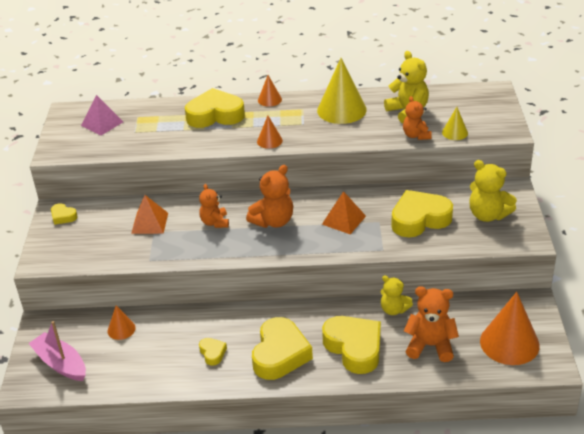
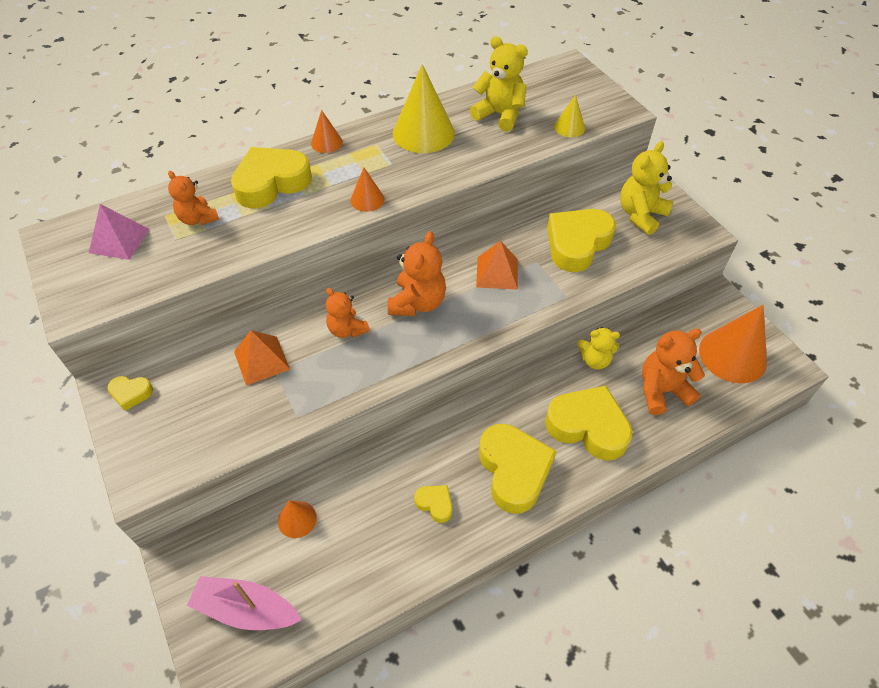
camera: 30 degrees left, 15 degrees up
orange teddy bear [403,96,432,140] -> orange teddy bear moved to [168,171,219,225]
yellow teddy bear [469,160,517,222] -> yellow teddy bear turned 120 degrees clockwise [620,141,673,235]

